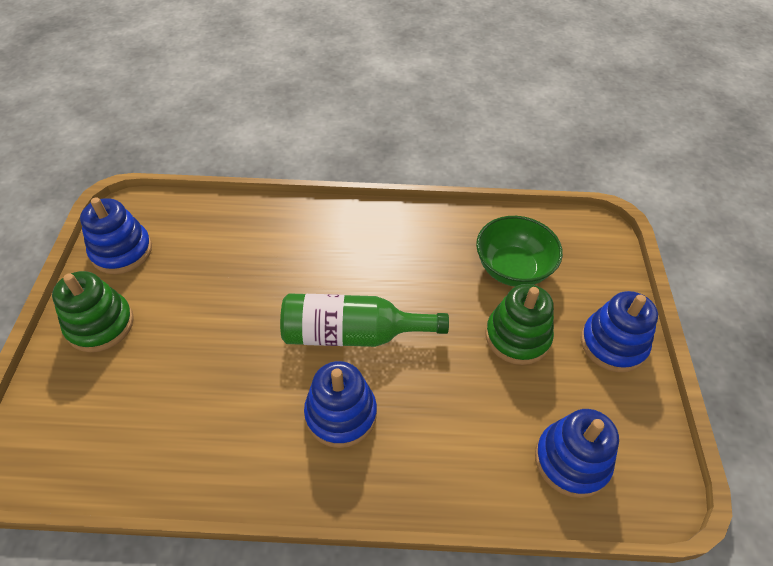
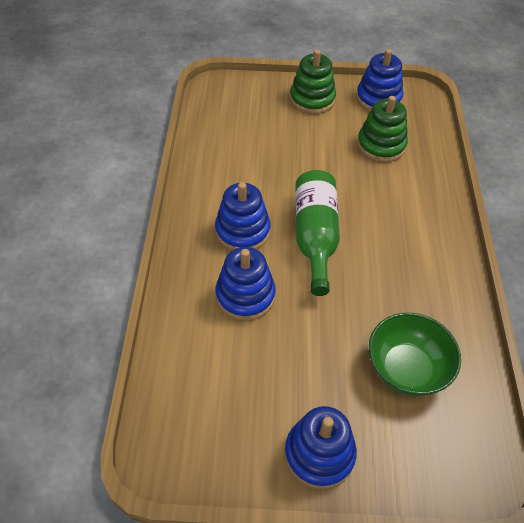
camera: 90 degrees right, 0 degrees up
green stacking toy [485,284,554,365] -> green stacking toy moved to [357,96,408,162]
blue stacking toy [535,409,619,498] -> blue stacking toy moved to [216,247,276,321]

